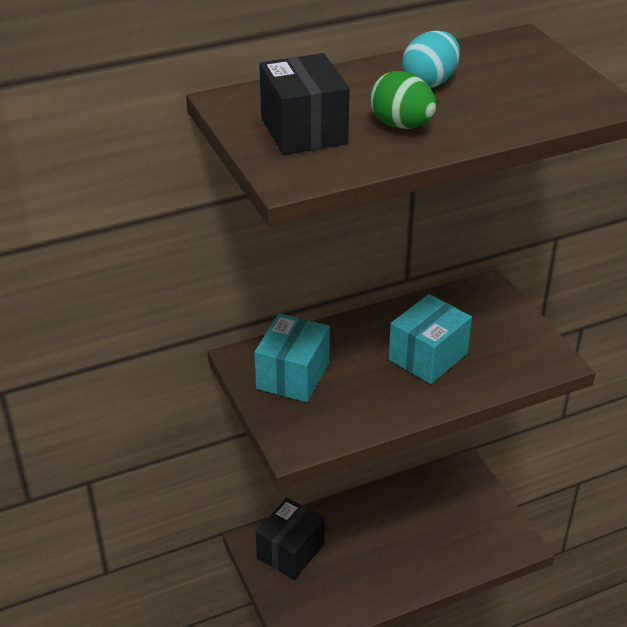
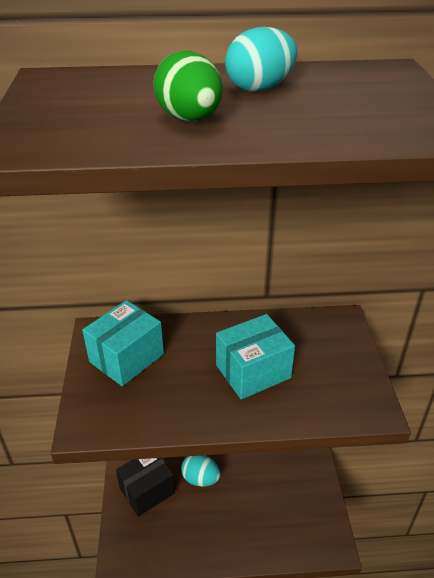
camera: 20 degrees right, 0 degrees up
black box [259,53,350,155] -> none
none -> turquoise egg [181,455,220,487]

